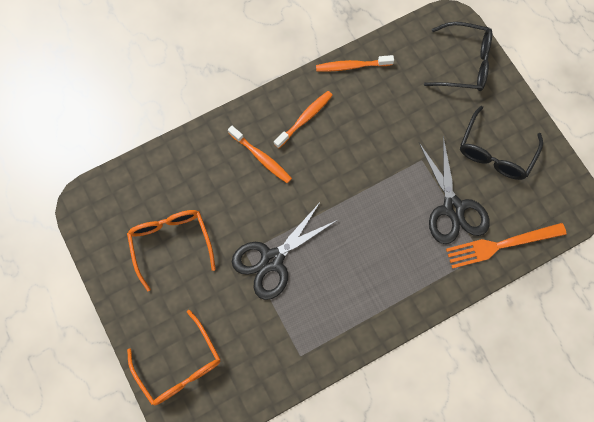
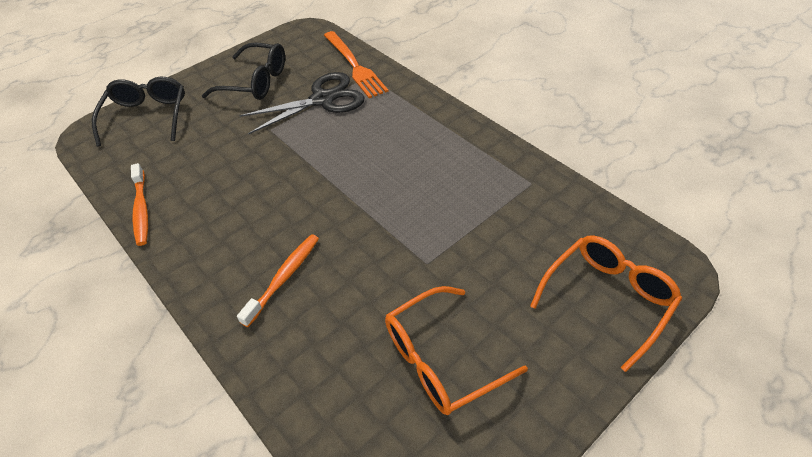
camera: 100 degrees left, 25 degrees down
black scissors [232,201,338,300] -> none
orange toothbrush [274,91,333,149] -> none

